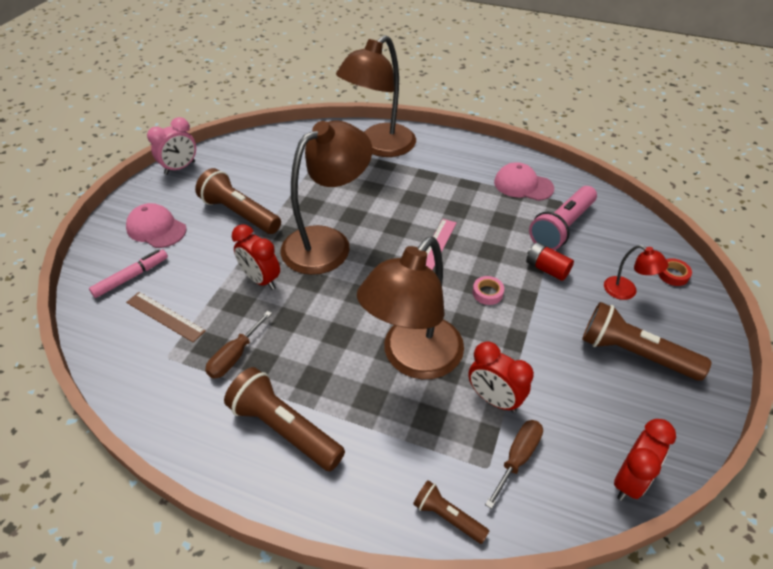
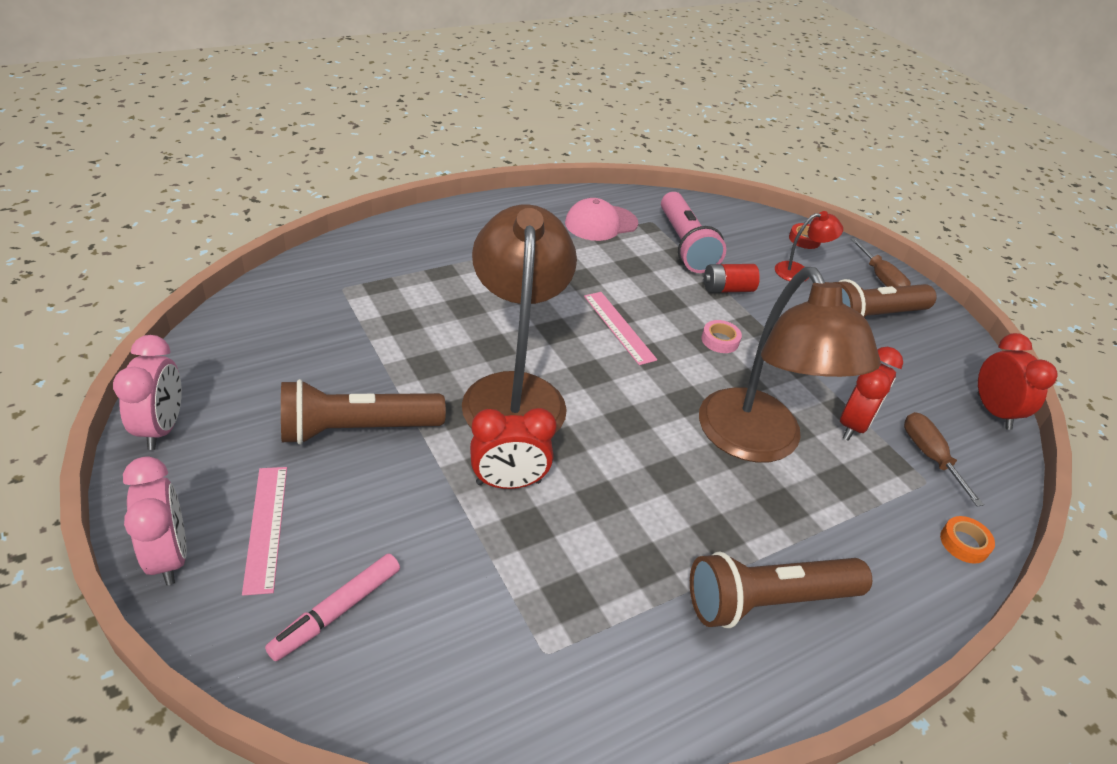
camera: 55 degrees left, 5 degrees down
pink marker [89,250,168,298] -> pink marker turned 135 degrees counterclockwise [265,553,400,661]
pink cap [126,203,187,248] -> pink ruler [242,467,287,596]
brown ruler [126,292,206,342] -> none
brown screwdriver [205,311,272,379] -> brown screwdriver moved to [851,238,911,287]
brown lamp [336,35,416,157] -> none
brown flashlight [413,480,489,544] -> orange tape [940,516,995,563]
red clock [468,342,534,413] -> red clock turned 45 degrees counterclockwise [840,347,903,441]
none -> pink clock [123,456,187,585]

